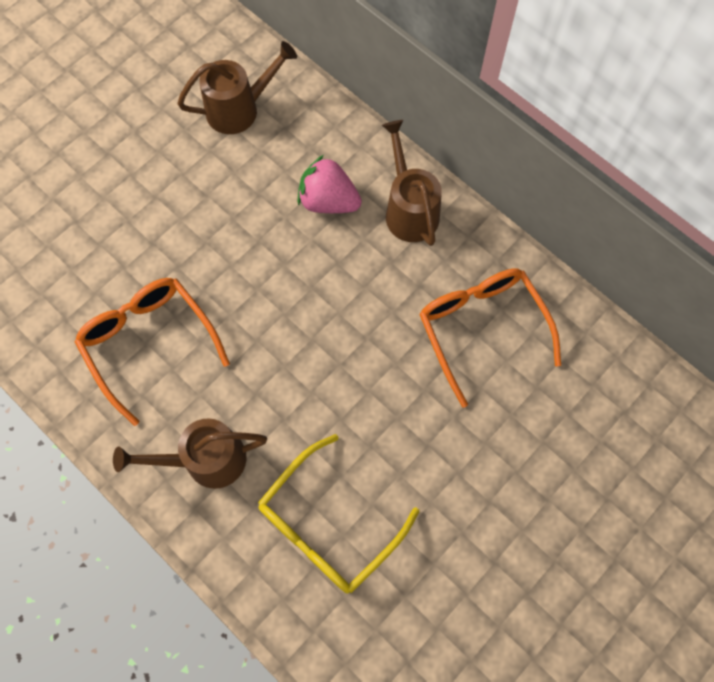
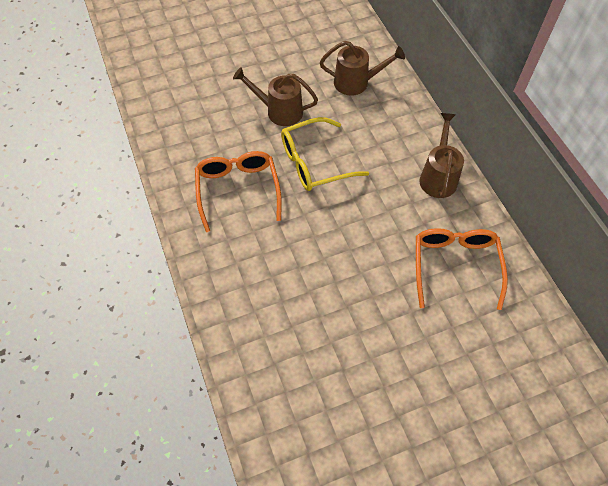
camera: 25 degrees right, 10 degrees down
brown watering can [113,418,267,489] -> brown watering can moved to [233,67,318,126]
yellow glasses [258,434,419,593] -> yellow glasses moved to [281,117,369,191]
pink strawberry [297,155,362,213] -> none

